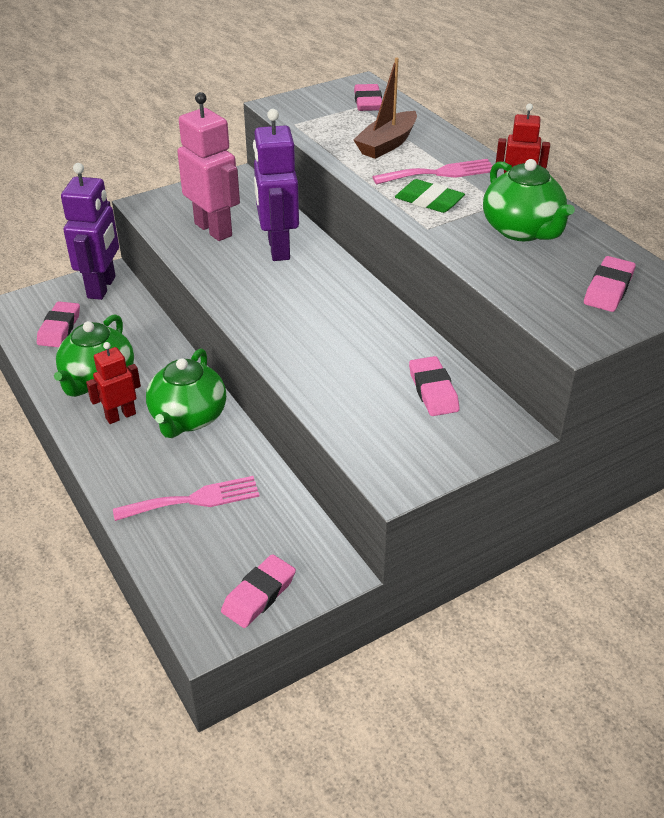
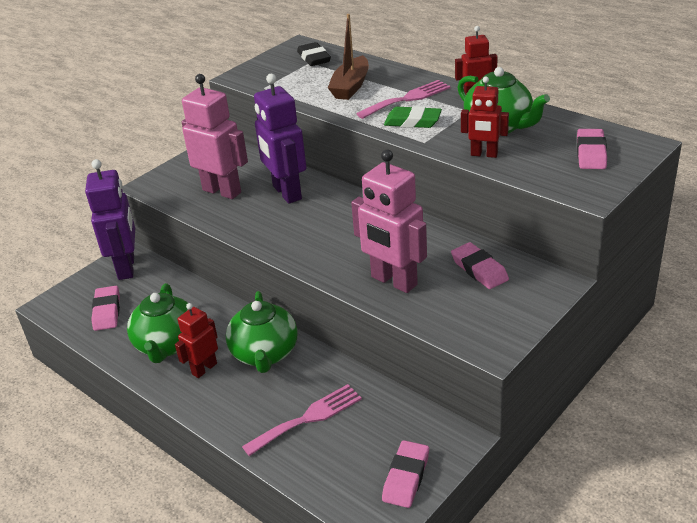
camera: 15 degrees left, 5 degrees down
pink eraser [354,84,382,111] -> black eraser [297,42,331,66]
none -> pink robot [351,150,427,293]
none -> red robot [461,77,509,158]

